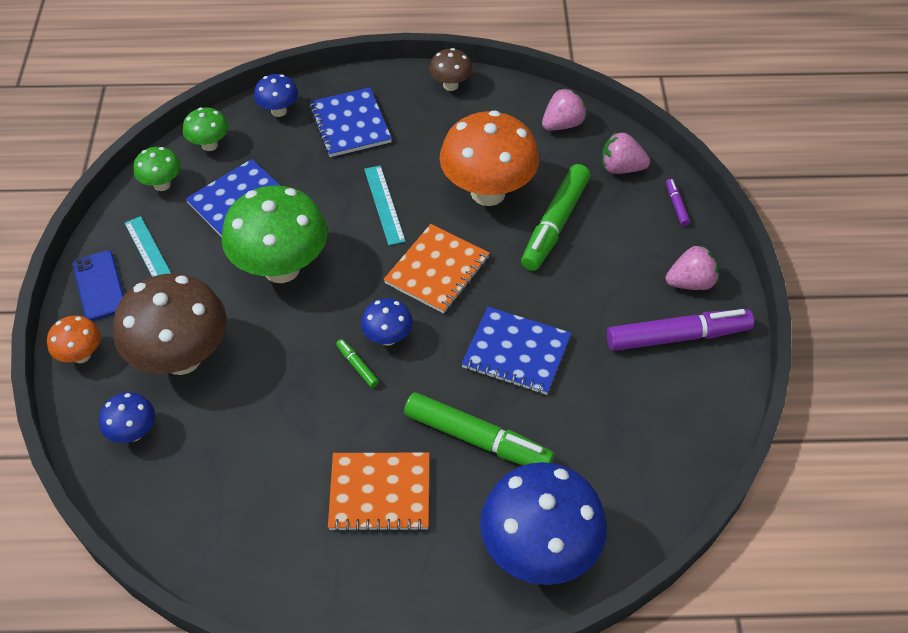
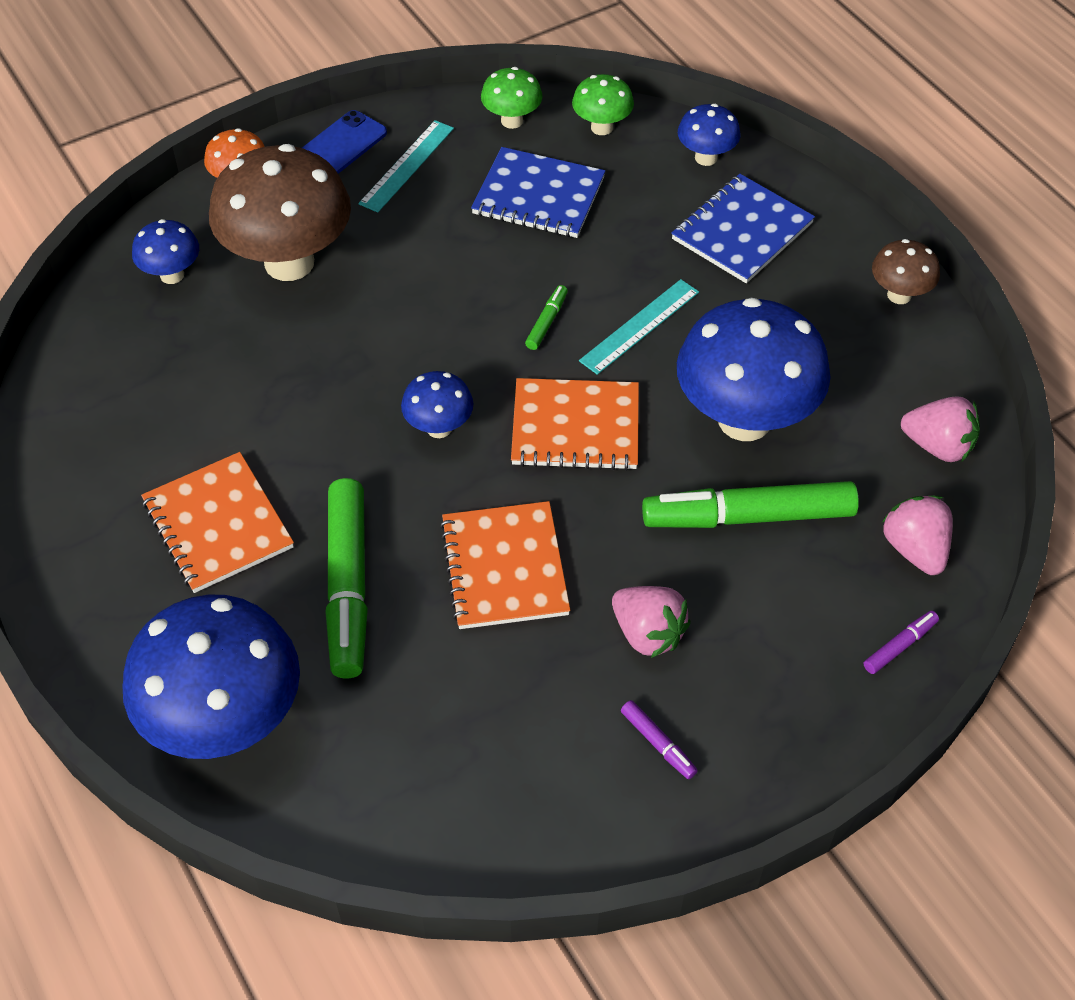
camera: 60 degrees right, 0 degrees up
green mushroom [222,185,328,283] -> none
green marker [336,339,379,388] -> green marker moved to [525,285,568,350]
orange mushroom [439,110,539,206] -> blue mushroom [677,298,831,441]
blue notebook [461,307,571,395] -> orange notebook [440,501,570,629]
purple marker [607,309,754,351] -> purple marker [621,700,698,779], size x0.43
pink strawberry [666,244,719,290] -> pink strawberry moved to [612,586,691,658]

